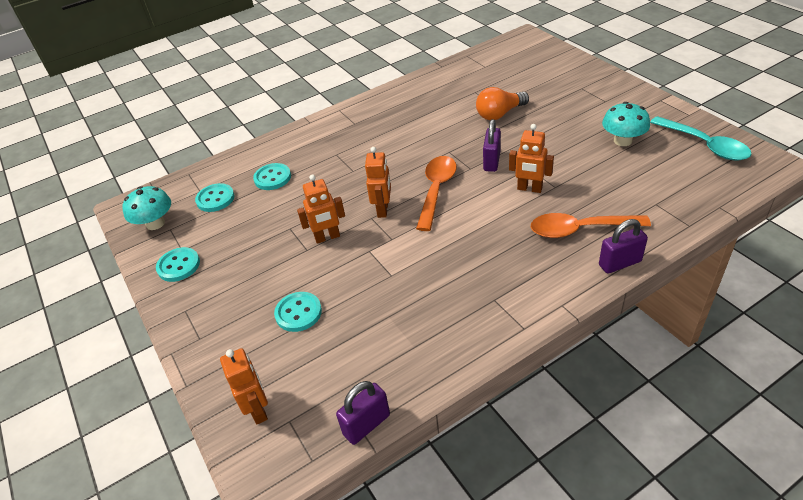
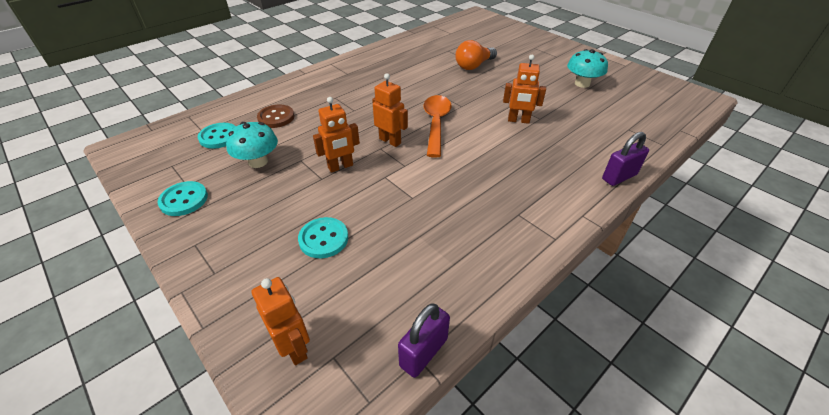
camera: 15 degrees left, 0 degrees up
turquoise mushroom [122,186,171,230] -> turquoise mushroom moved to [226,122,278,168]
turquoise button [253,163,291,190] -> brown button [257,105,294,128]
orange robot [365,147,391,218] -> orange robot turned 45 degrees counterclockwise [372,73,408,147]
purple padlock [483,119,501,172] -> none
orange spoon [531,213,651,238] -> none
turquoise spoon [650,116,752,161] -> none

